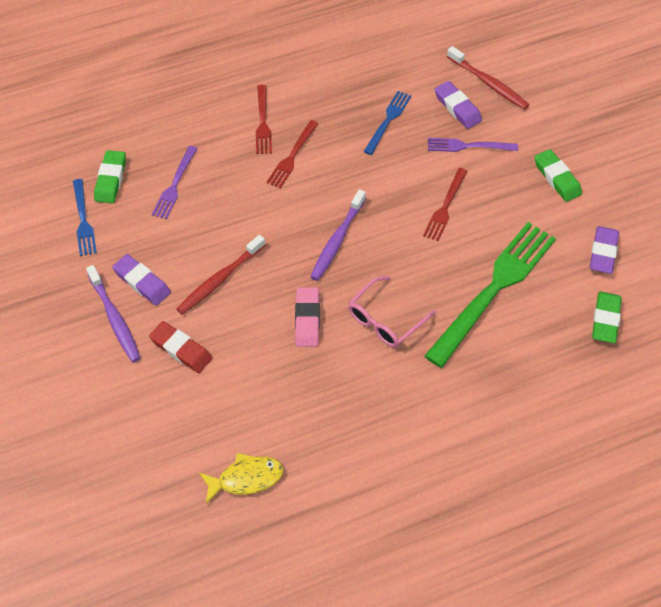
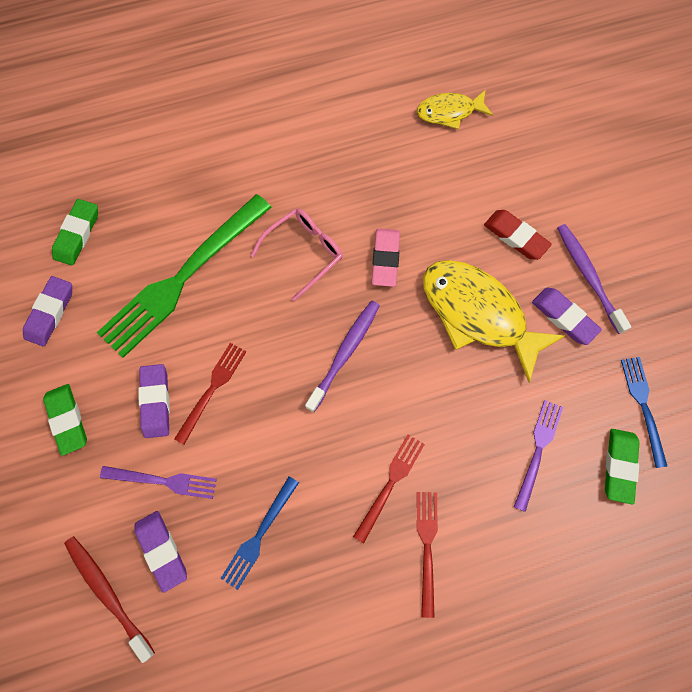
camera: 175 degrees left, 15 degrees up
red toothbrush [176,235,265,314] -> yellow fish [423,260,565,382]
none -> purple eraser [138,364,170,438]

